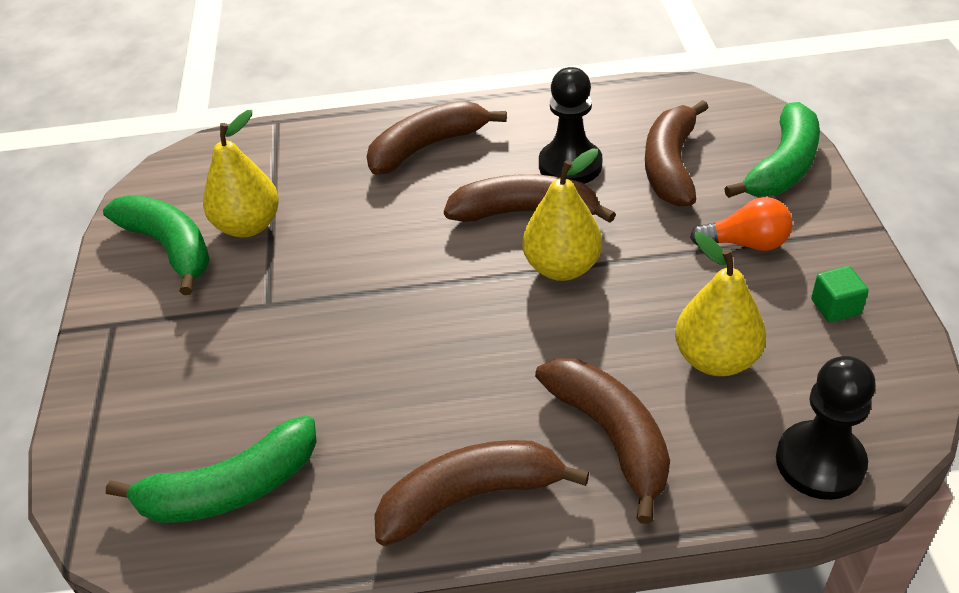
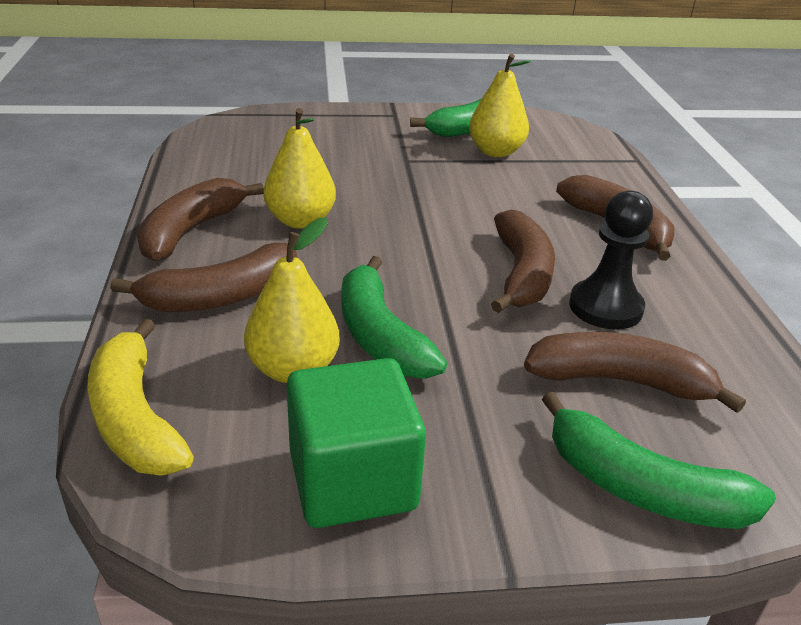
camera: 85 degrees right, 10 degrees down
green banana [106,415,317,523] -> green banana moved to [342,256,447,379]
brown banana [374,440,589,546] -> brown banana turned 135 degrees counterclockwise [137,178,264,261]
yellow pear [523,149,602,281] -> yellow pear moved to [263,108,336,229]
orange light bulb [690,197,792,251] -> none
black pawn [776,356,876,500] -> yellow banana [88,318,194,476]
green cube [811,266,869,322] -> green cube [287,358,426,528], size x2.29

